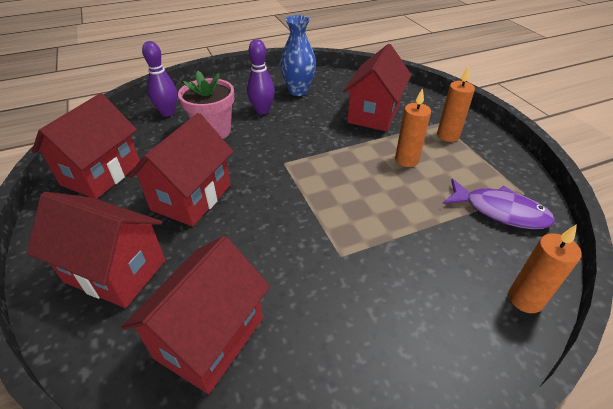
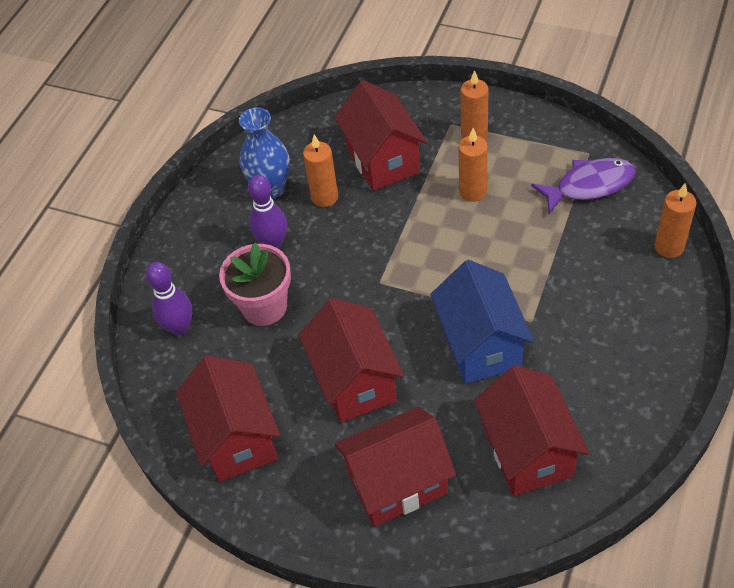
camera: 40 degrees left, 10 degrees up
none -> orange candle [303,135,338,207]
none -> blue house [430,260,534,384]

